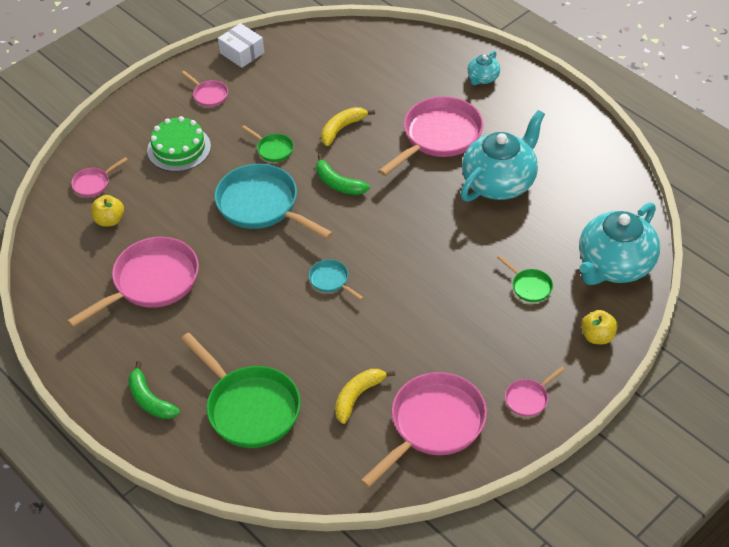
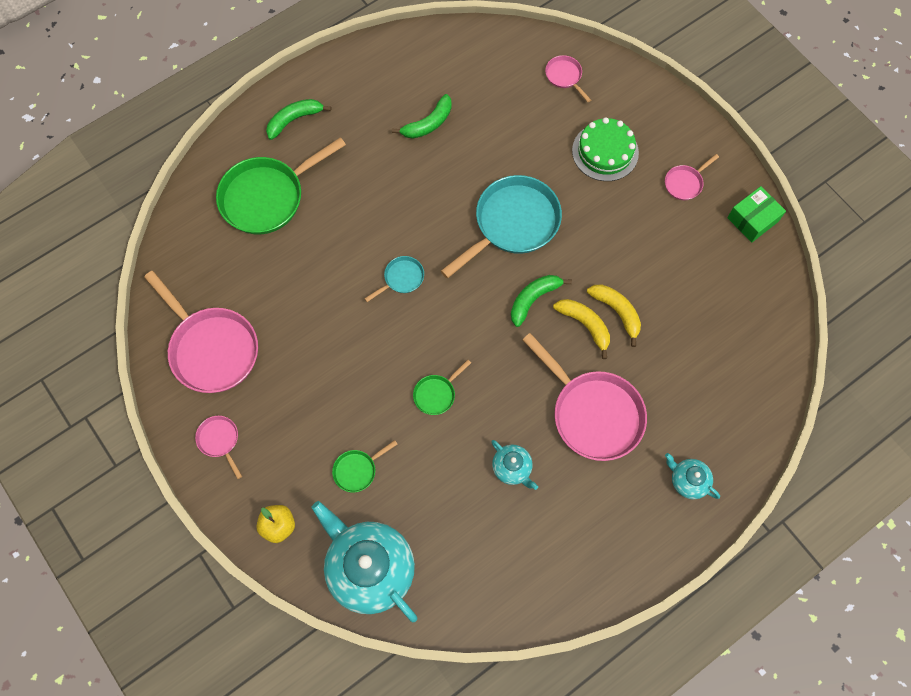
camera: 95 degrees right, 20 degrees up
pink pan [67,237,199,327] -> green banana [392,94,452,139]
yellow apple [91,195,124,227] -> none
white box [218,23,264,68] -> green box [727,186,786,242]
green pan [242,125,294,162] -> green pan moved to [413,360,471,415]
yellow banana [335,369,395,424] -> yellow banana moved to [553,299,610,359]
turquoise teapot [461,110,545,202] -> turquoise teapot [491,440,538,490], size x0.47

